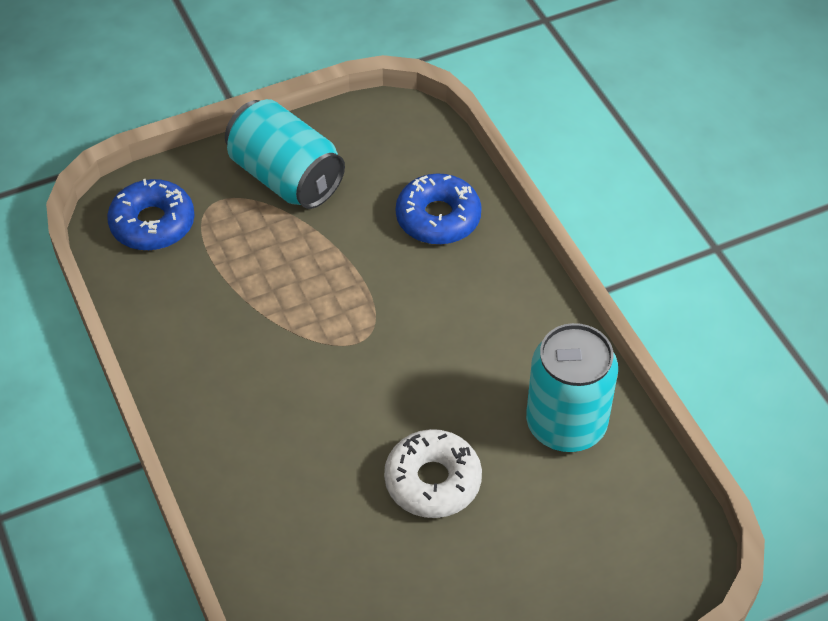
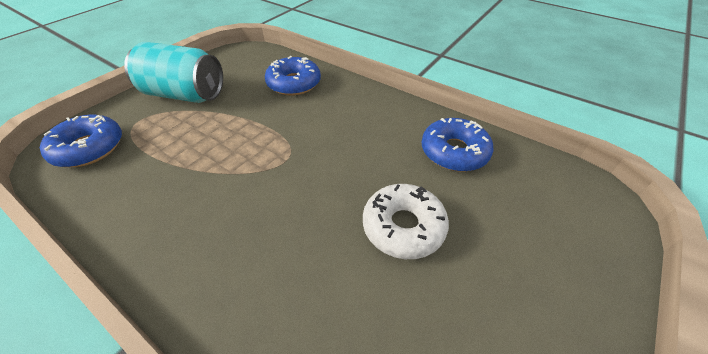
camera: 30 degrees left, 5 degrees down
turquoise can [526,323,618,452] -> blue donut [421,118,493,172]

